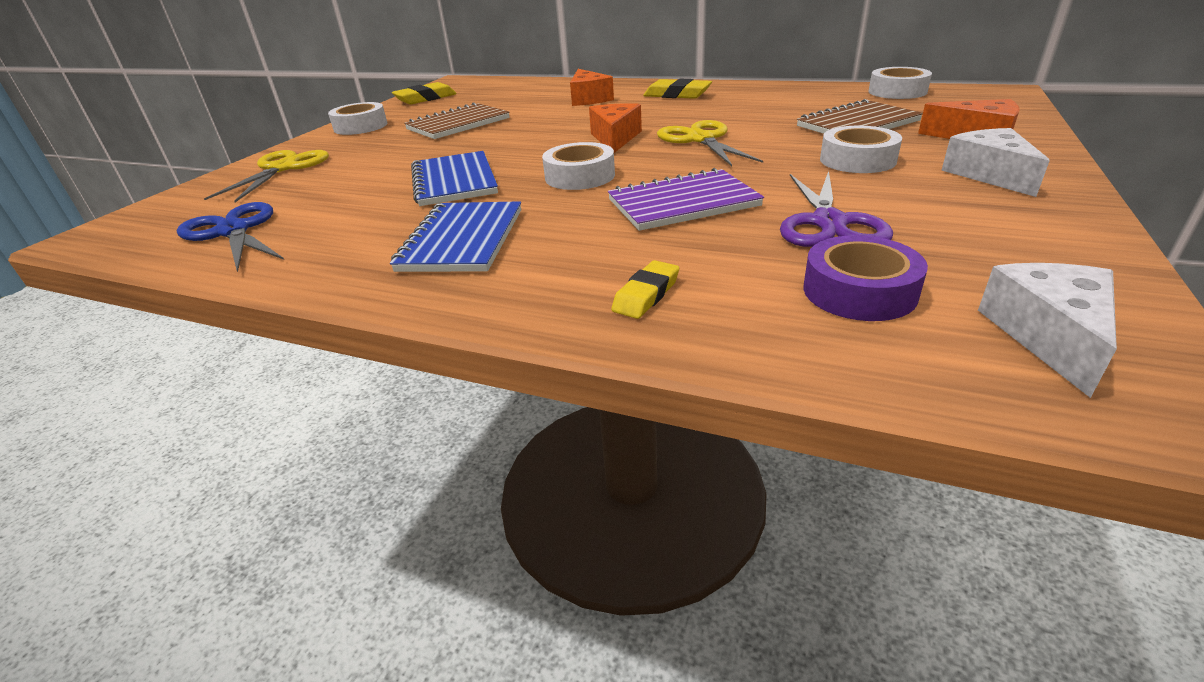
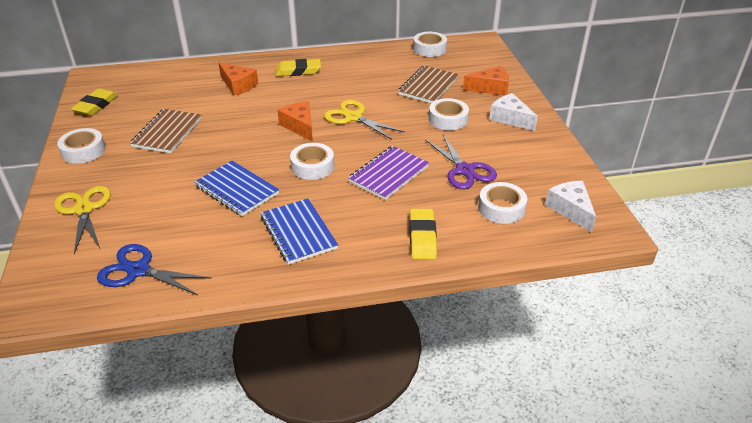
camera: 35 degrees left, 5 degrees up
yellow eraser [611,260,679,319] -> yellow eraser [410,209,437,259], size x1.56
purple tape [803,235,928,321] -> white tape [478,182,527,224]

